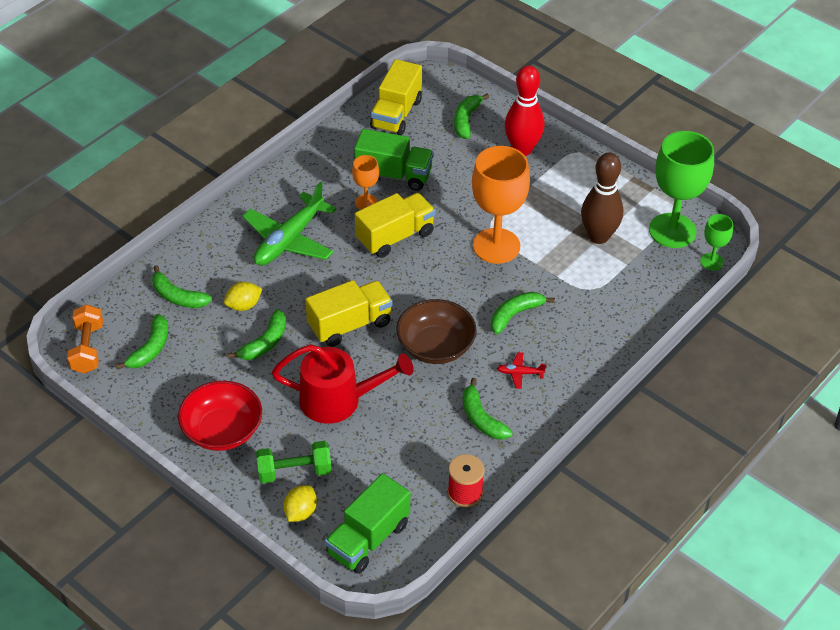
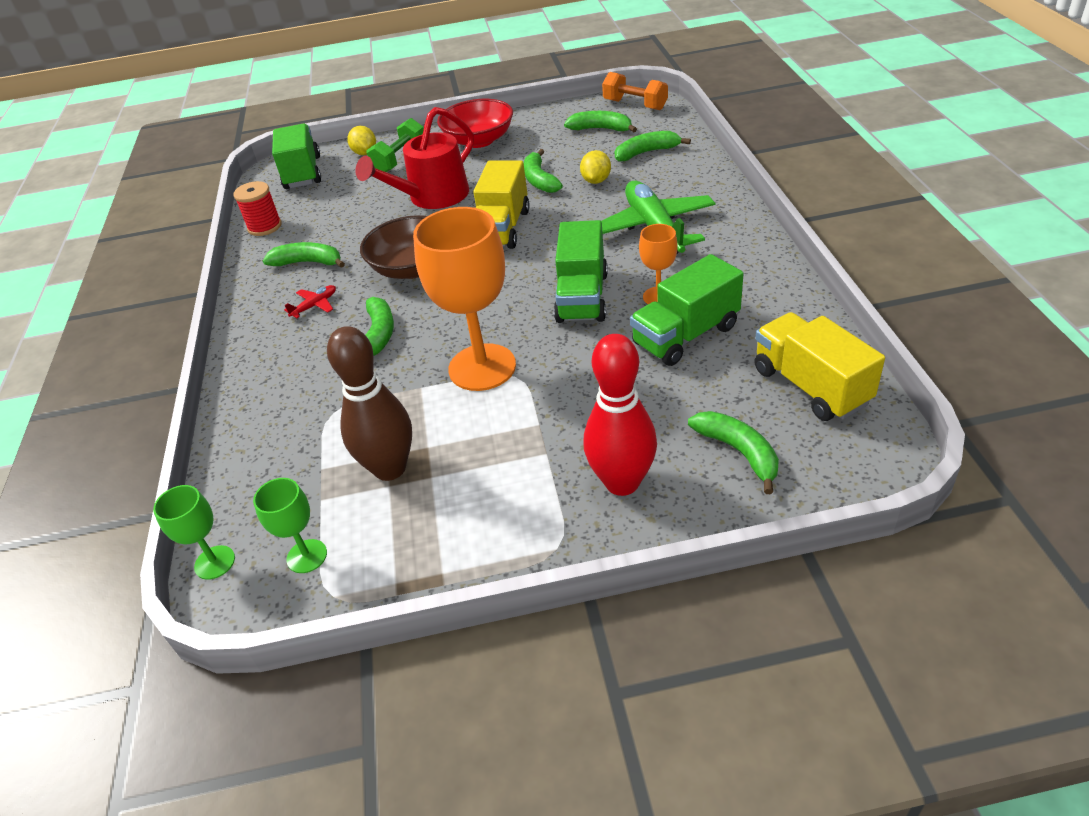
camera: 135 degrees right, 5 degrees down
green banana [116,314,168,369] -> green banana turned 135 degrees clockwise [564,111,637,132]
yellow truck [355,193,435,258] -> green truck [554,220,608,323]
green goblet [649,131,714,248] -> green goblet [253,478,327,573], size x0.49

